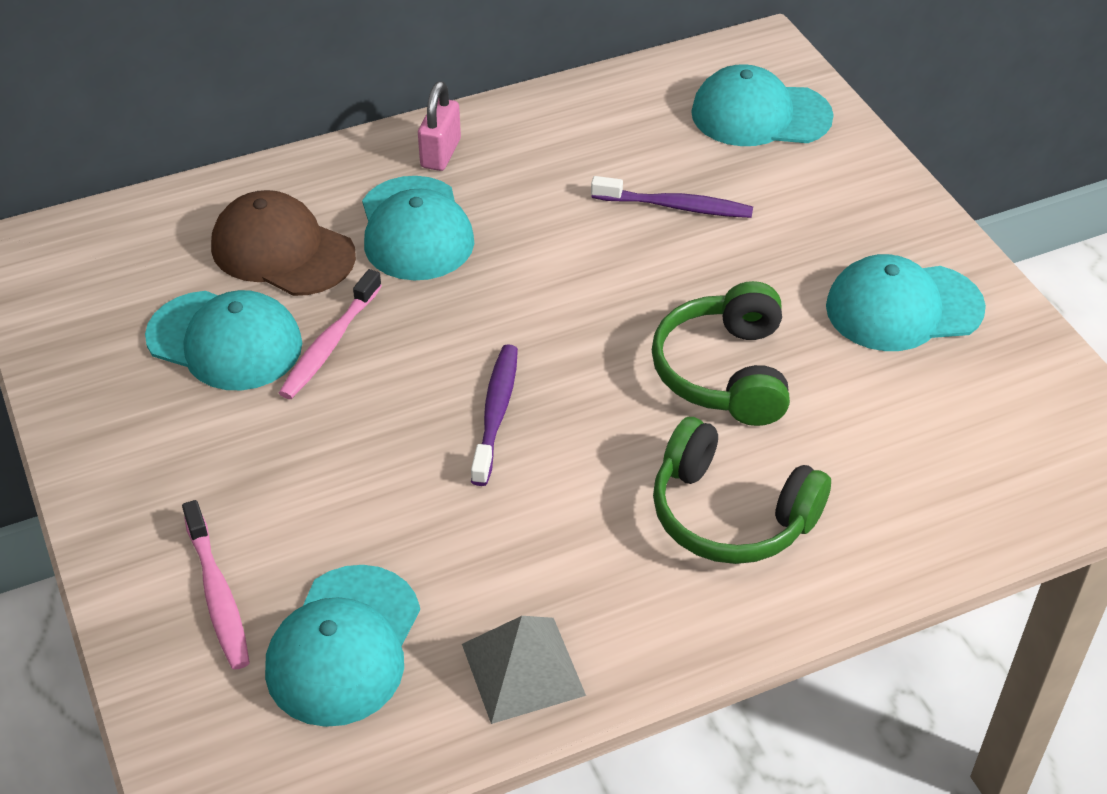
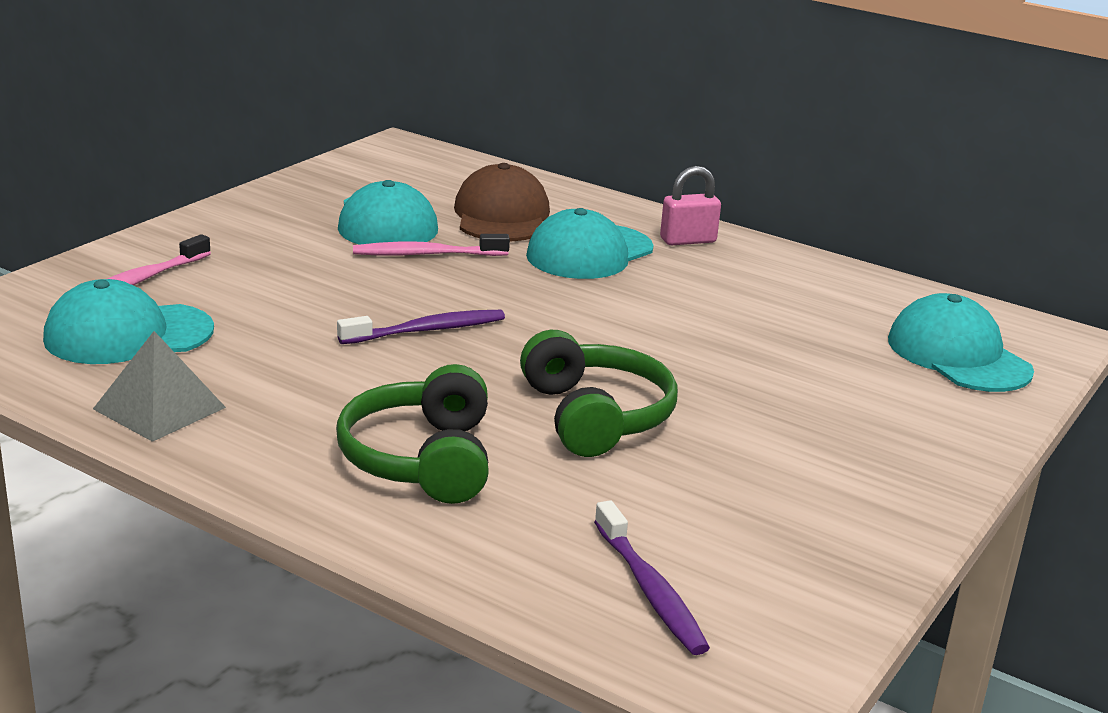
camera: 55 degrees right, 20 degrees down
purple toothbrush [591,176,753,218] -> purple toothbrush moved to [594,500,710,655]
green headphones [652,281,790,426] -> green headphones turned 105 degrees clockwise [520,330,678,457]
turquoise cap [826,254,986,351] -> none

